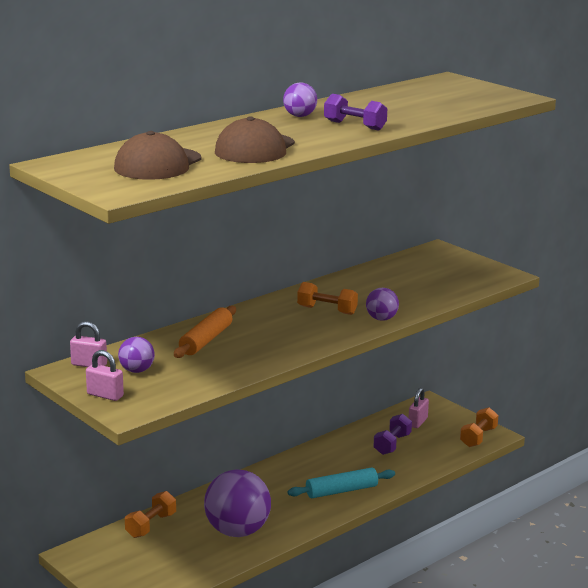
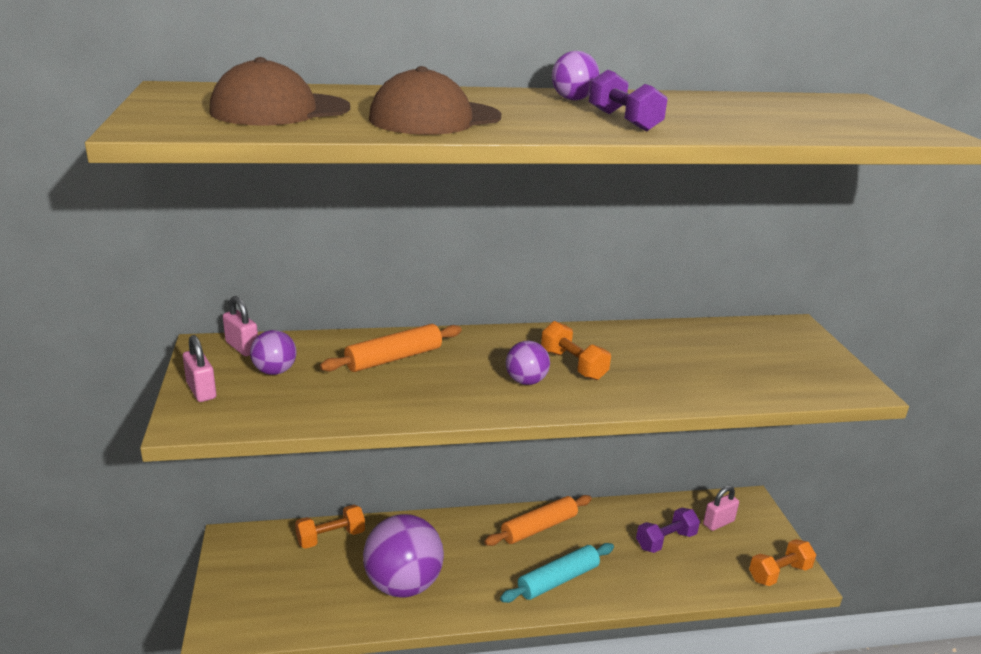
camera: 30 degrees right, 5 degrees up
turquoise rolling pin [288,467,395,498] -> turquoise rolling pin turned 45 degrees counterclockwise [500,543,614,603]
purple ball [366,288,399,321] -> purple ball moved to [506,341,550,385]
none -> orange rolling pin [484,495,592,546]

